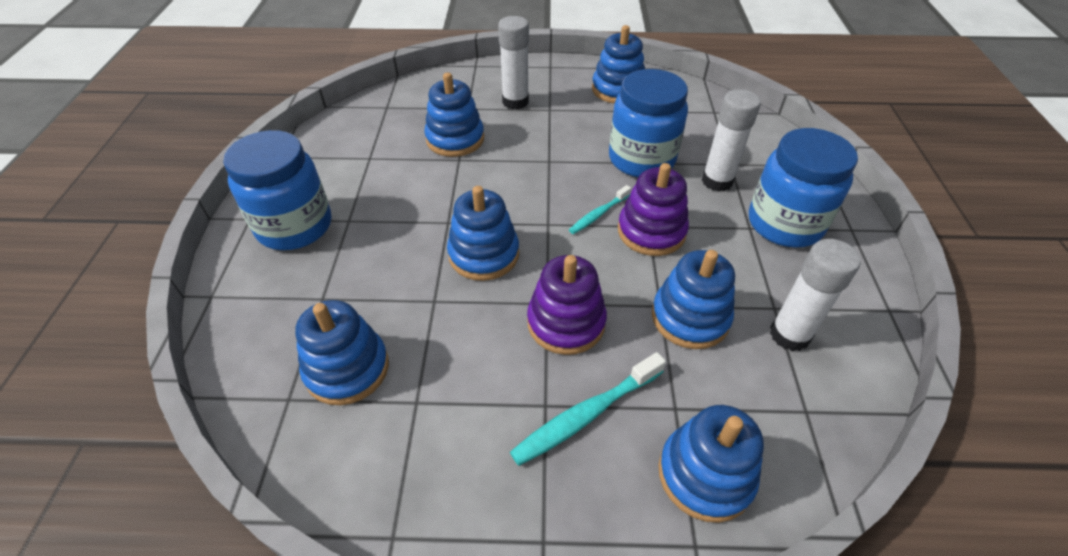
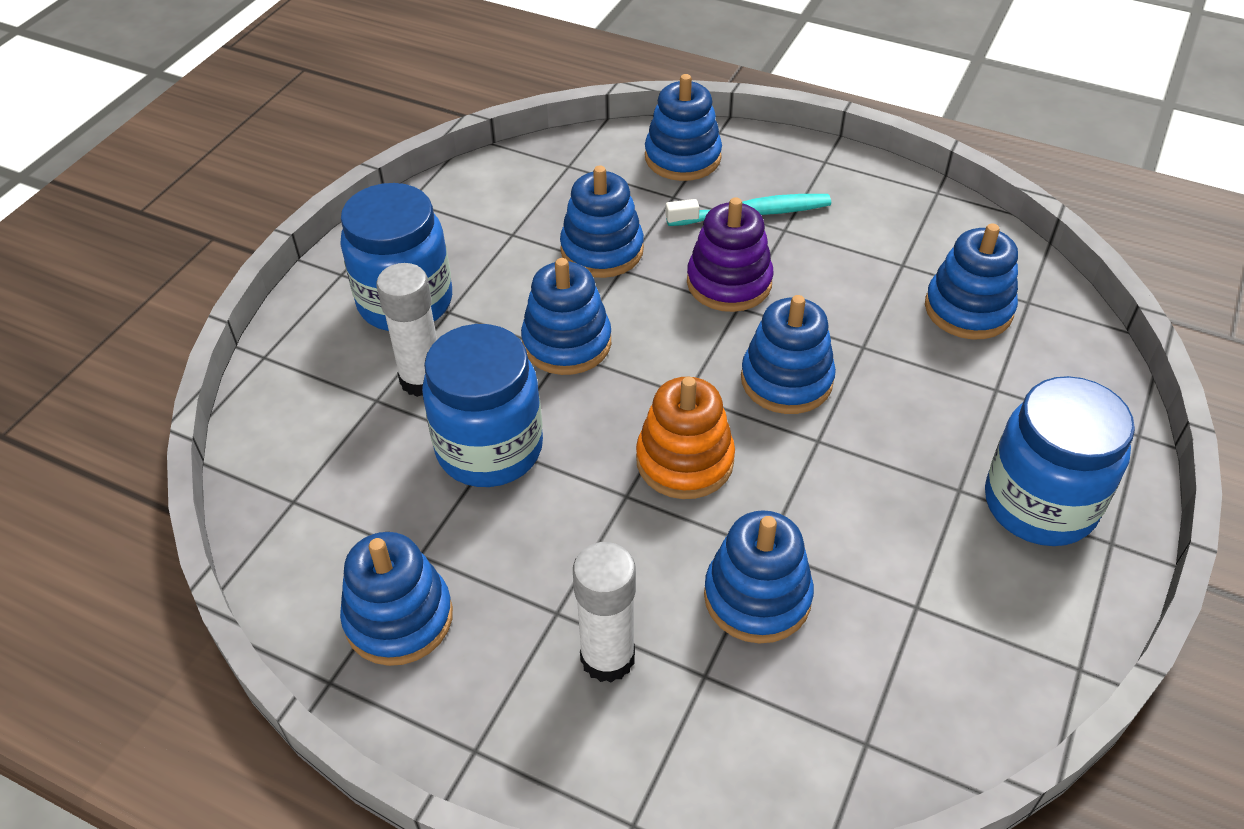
camera: 155 degrees left, 0 degrees up
turquoise toothbrush [569,185,631,234] -> none
purple stacking toy [618,163,689,256] -> blue stacking toy [521,258,611,375]
white glue stick [770,239,861,351] -> none
none -> orange stacking toy [636,377,735,499]

